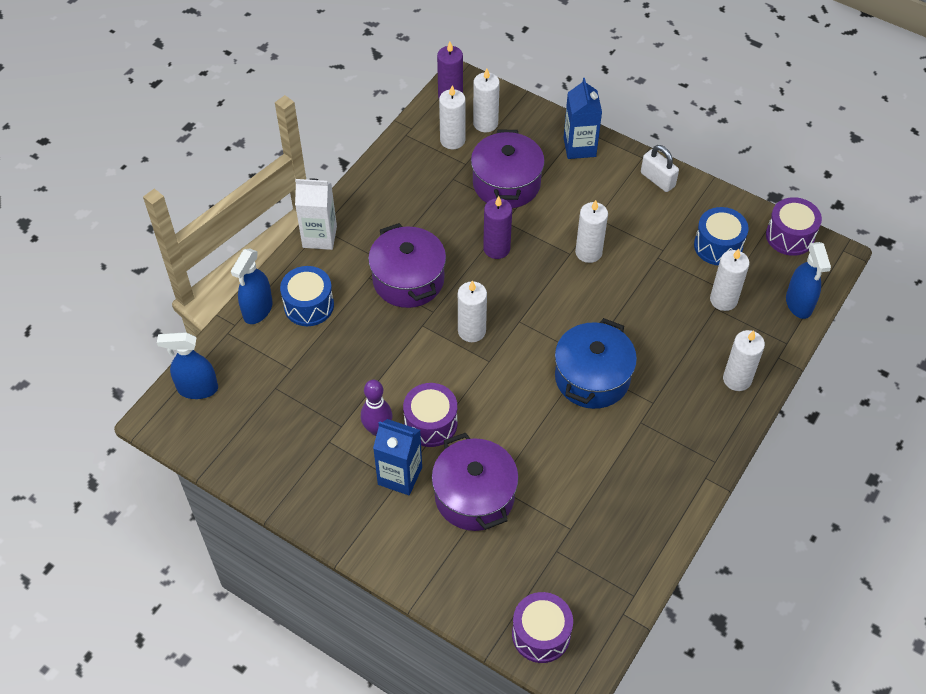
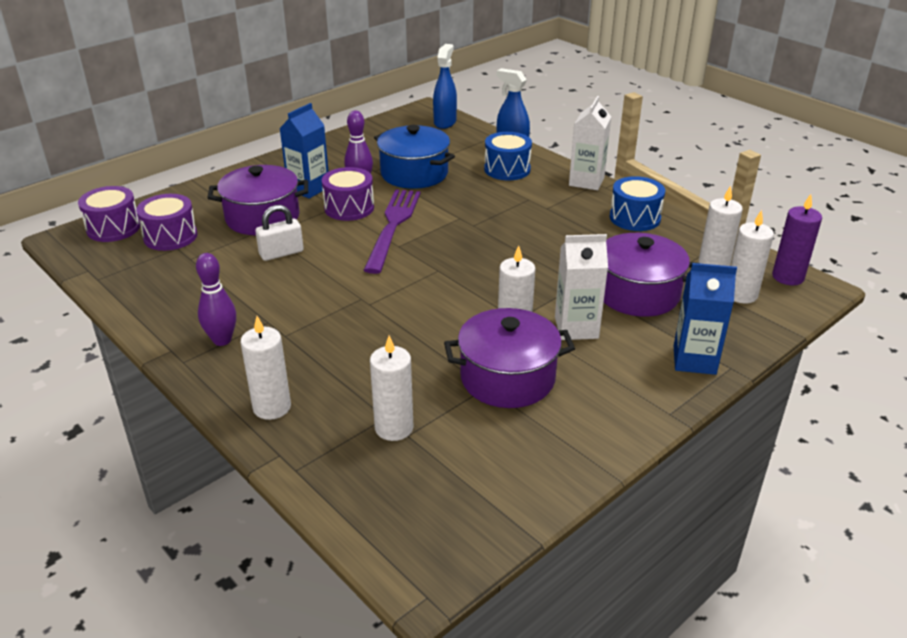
camera: 105 degrees right, 20 degrees down
purple pot [368,223,446,308] -> purple pot moved to [444,308,575,408]
white candle [458,280,487,342] -> none
purple candle [483,196,512,259] -> none
blue pot [555,318,637,409] -> blue pot moved to [374,125,455,189]
white padlock [641,145,679,192] -> white padlock moved to [255,205,304,261]
blue drum [694,207,749,266] -> blue drum moved to [610,176,665,231]
purple drum [766,197,822,256] -> purple drum moved to [136,194,198,251]
blue spray bottle [786,242,831,319] -> none
none -> purple bowling pin [196,253,236,346]
none -> purple fork [364,189,421,274]
none -> white carton [555,234,608,340]

